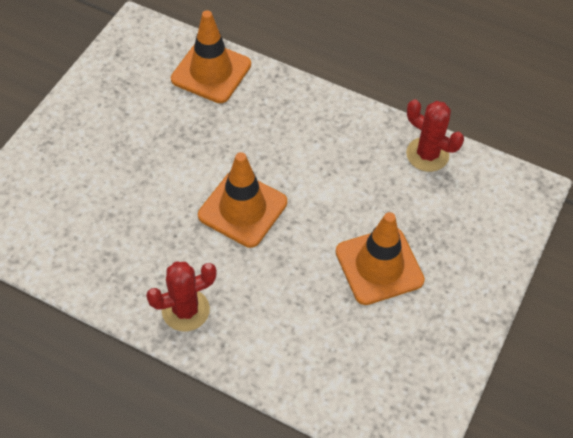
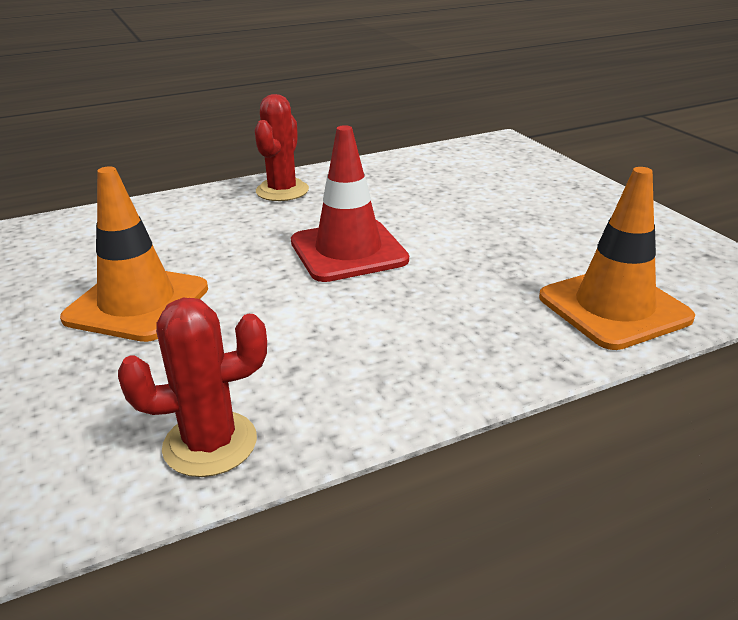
camera: 130 degrees right, 25 degrees down
orange traffic cone [198,152,287,248] -> red traffic cone [291,125,409,282]

